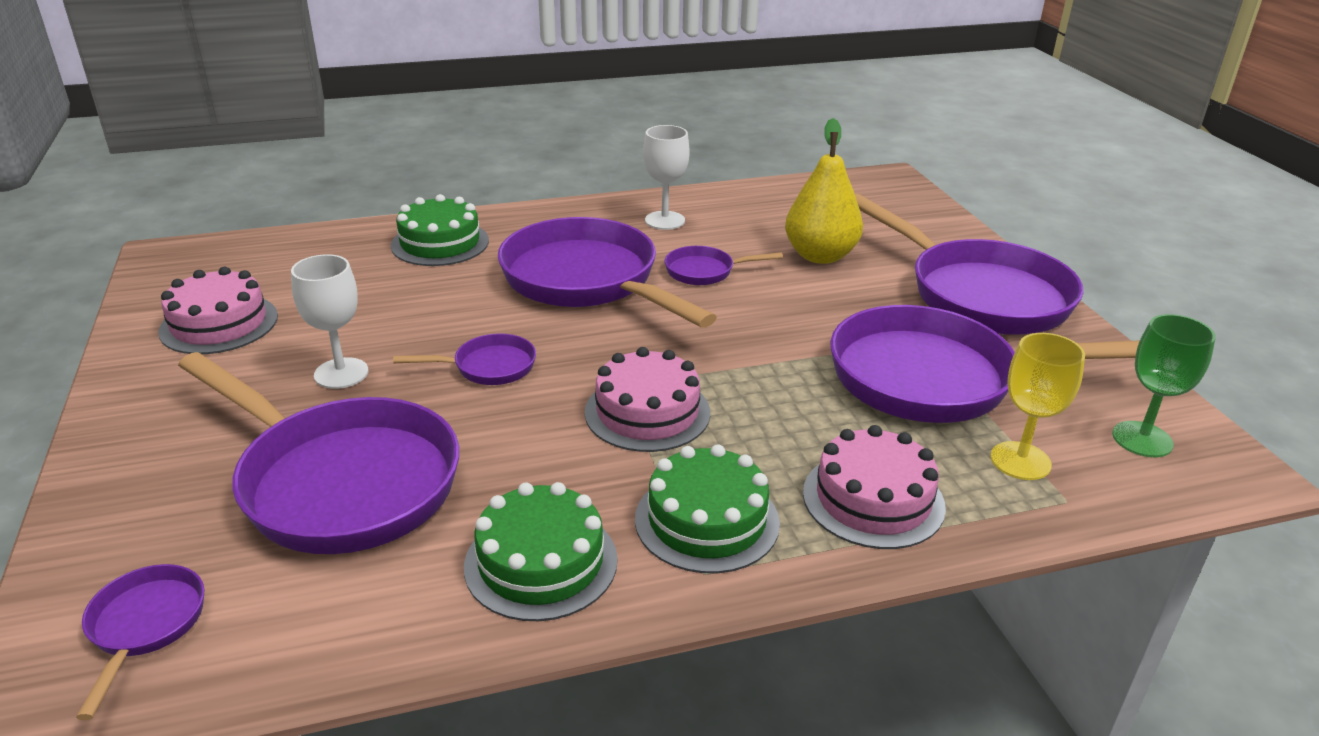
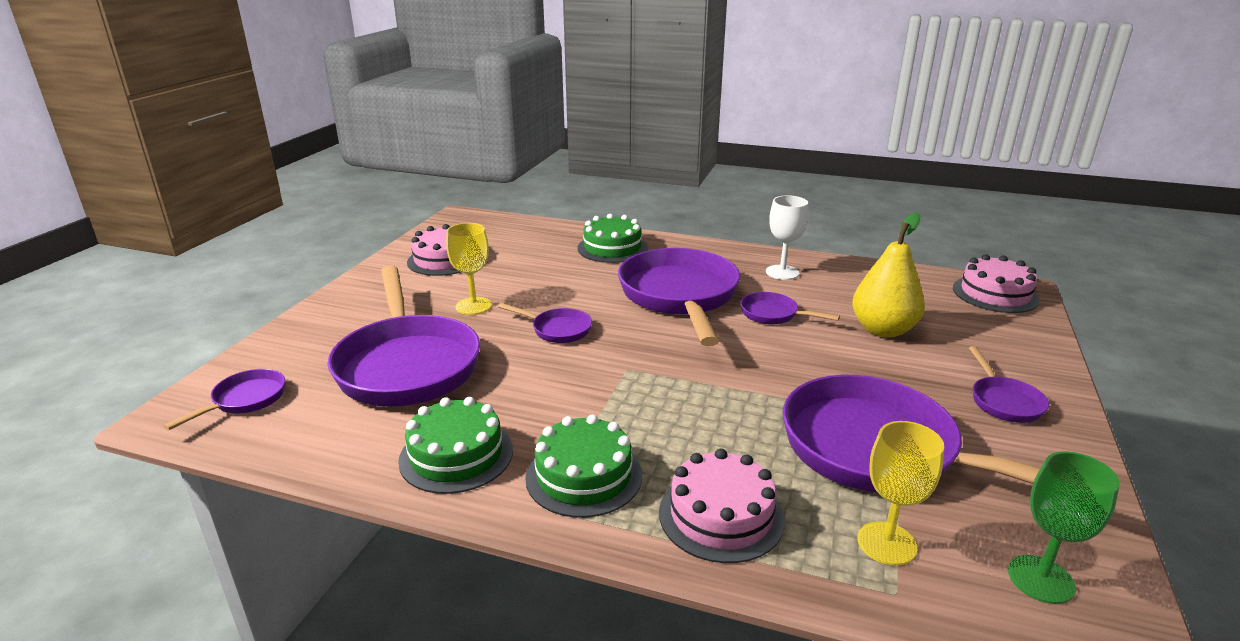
camera: 35 degrees right, 5 degrees down
white goblet [291,254,368,389] -> yellow goblet [446,223,492,315]
pink cake [585,347,710,452] -> pink cake moved to [953,254,1040,313]
purple pan [855,194,1083,335] -> purple pan [969,346,1049,423], size x0.44

